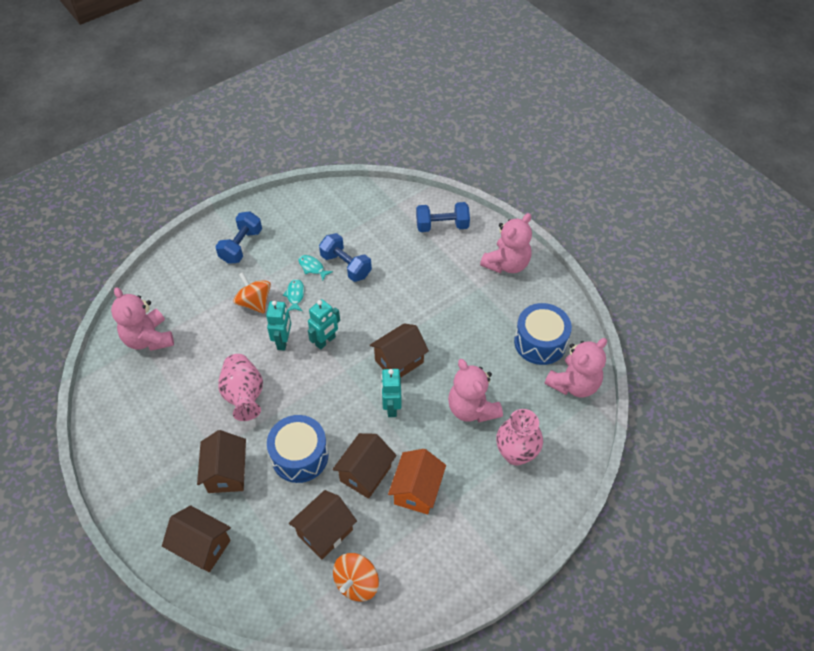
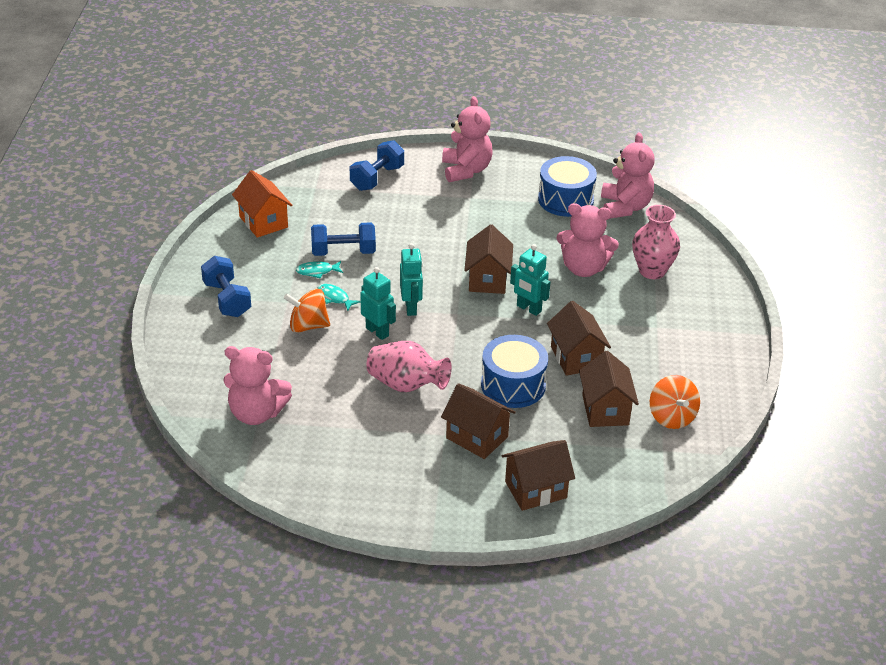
camera: 50 degrees left, 15 degrees down
orange house [388,449,446,514] -> orange house moved to [232,170,292,238]

